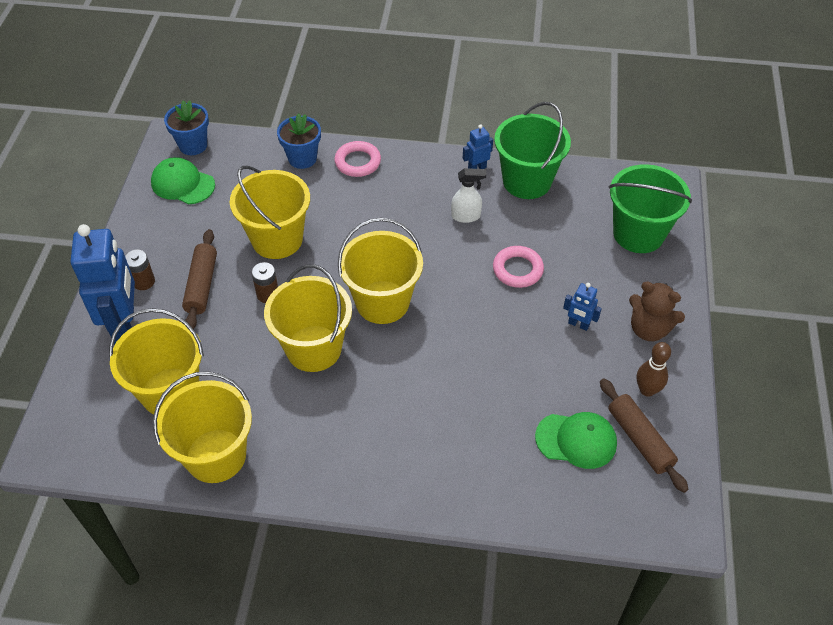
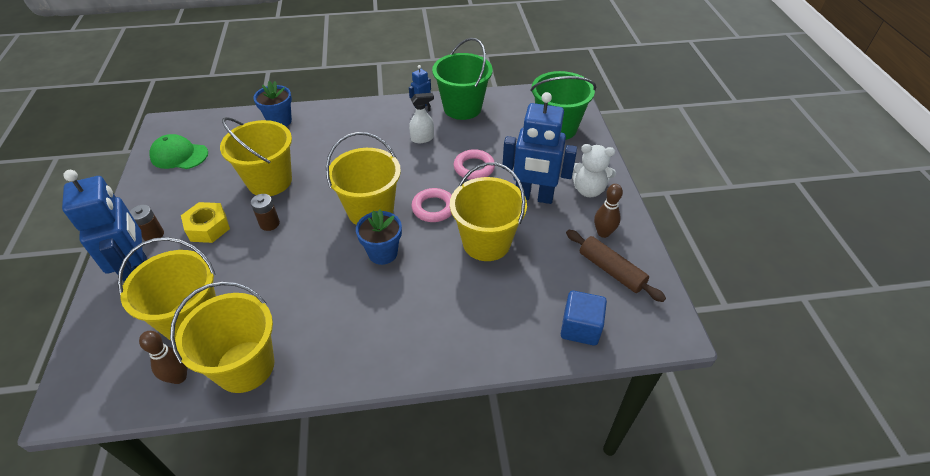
camera: 15 degrees left, 5 degrees down
blue flower pot [164,100,209,155] -> blue flower pot moved to [356,209,402,265]
brown rolling pin [182,229,217,329] -> yellow nut [181,202,230,243]
yellow bucket [264,265,352,372] -> yellow bucket moved to [450,162,527,261]
pink ring [334,141,381,177] -> pink ring moved to [411,188,452,222]
green cap [535,412,617,469] -> none
blue robot [563,283,602,331] -> blue robot [503,92,577,204], size x2.25
brown teddy bear [629,281,685,341] -> white teddy bear [572,144,616,197]
none -> brown bowling pin [139,331,187,384]
none -> blue cube [561,291,607,346]

